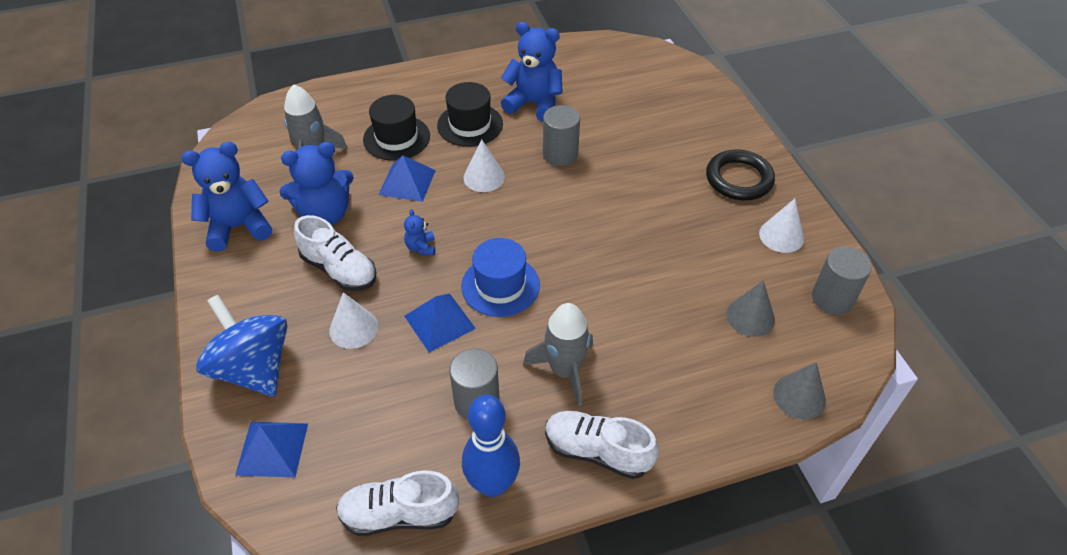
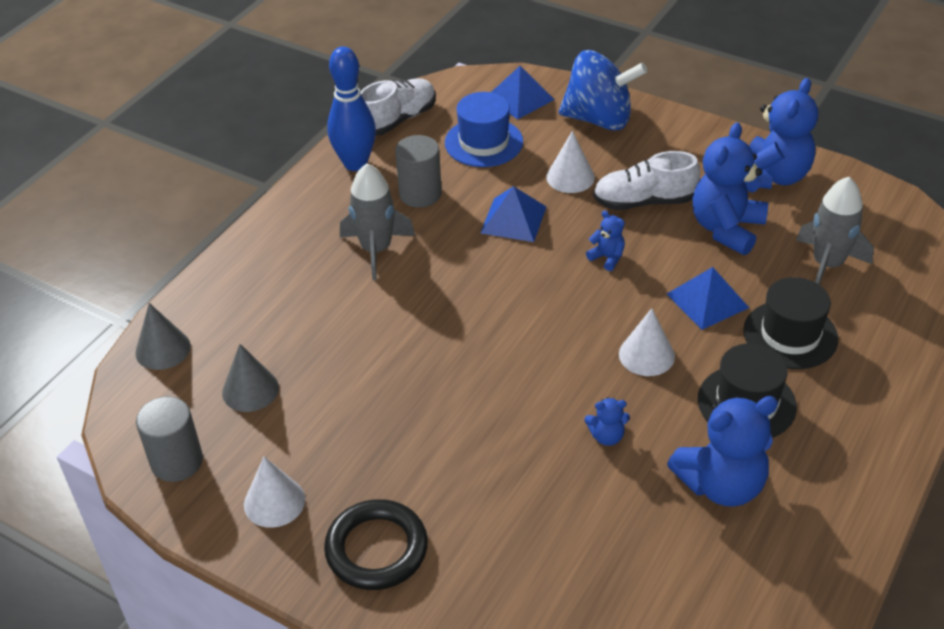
camera: 140 degrees right, 5 degrees down
blue hat [461,238,540,317] -> blue hat moved to [445,92,523,167]
grey cylinder [543,105,580,166] -> blue teddy bear [585,398,630,446]
white shoe [545,411,659,479] -> none

